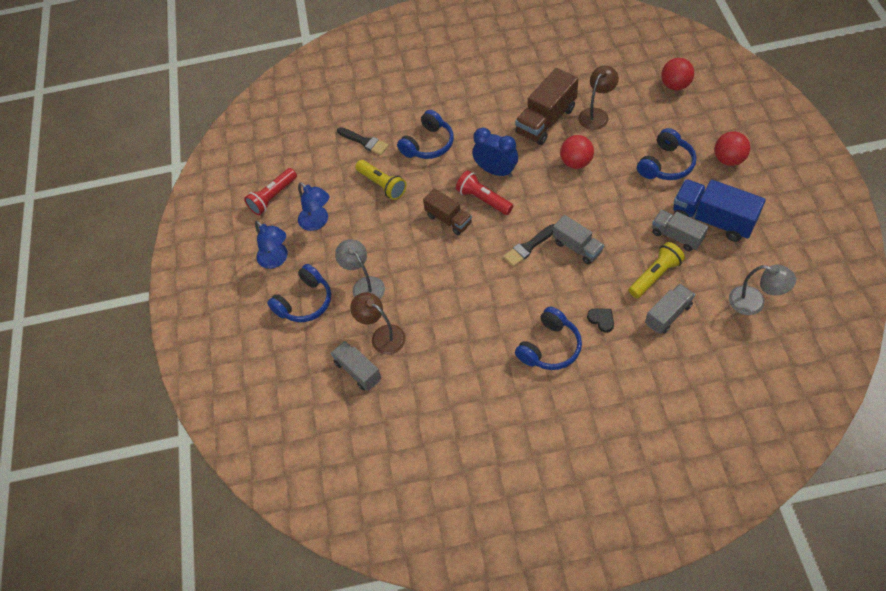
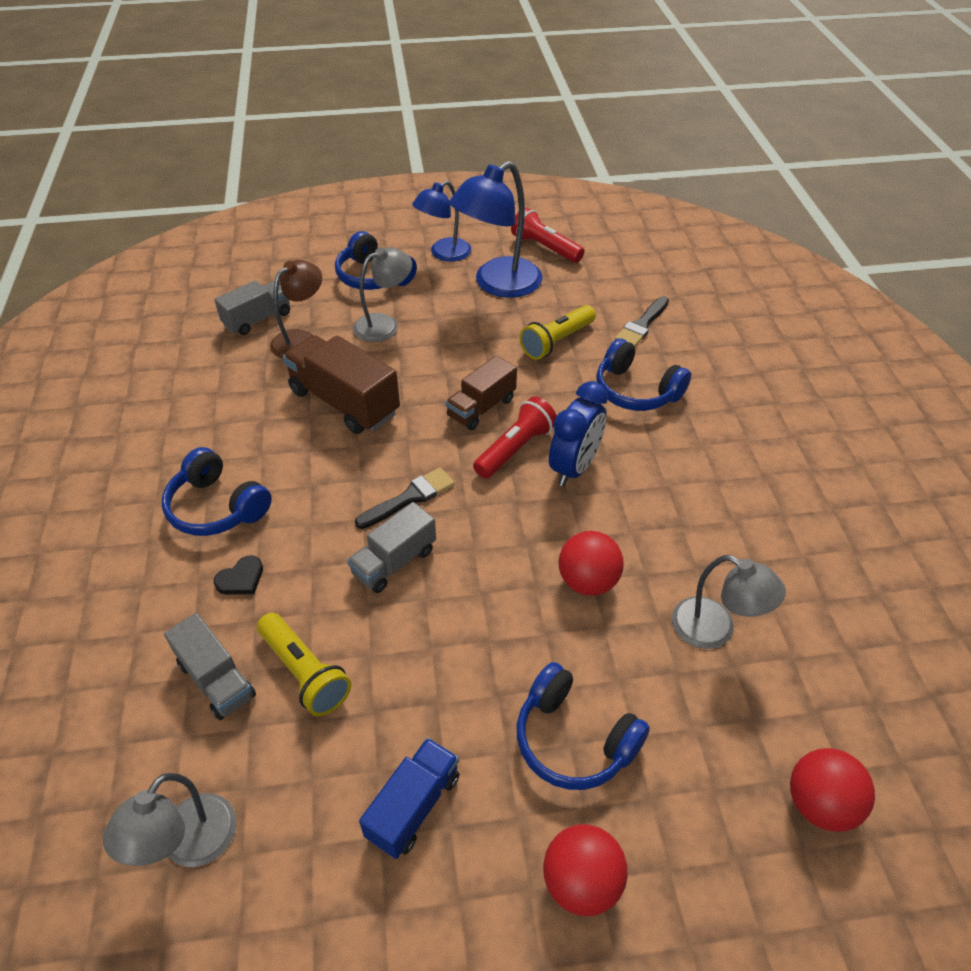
camera: 85 degrees right, 10 degrees down
blue lamp [298,182,329,231] -> blue lamp [449,161,543,298], size x1.59
black brush [503,224,555,267] -> black brush turned 90 degrees clockwise [355,467,454,529]
brown truck [515,68,578,145] -> brown truck moved to [283,335,400,434]
brown lamp [578,66,619,130] -> grey lamp [672,555,786,649]
grey truck [652,210,708,251] -> none
blue truck [673,179,766,242] -> blue truck [359,738,459,859], size x0.63

